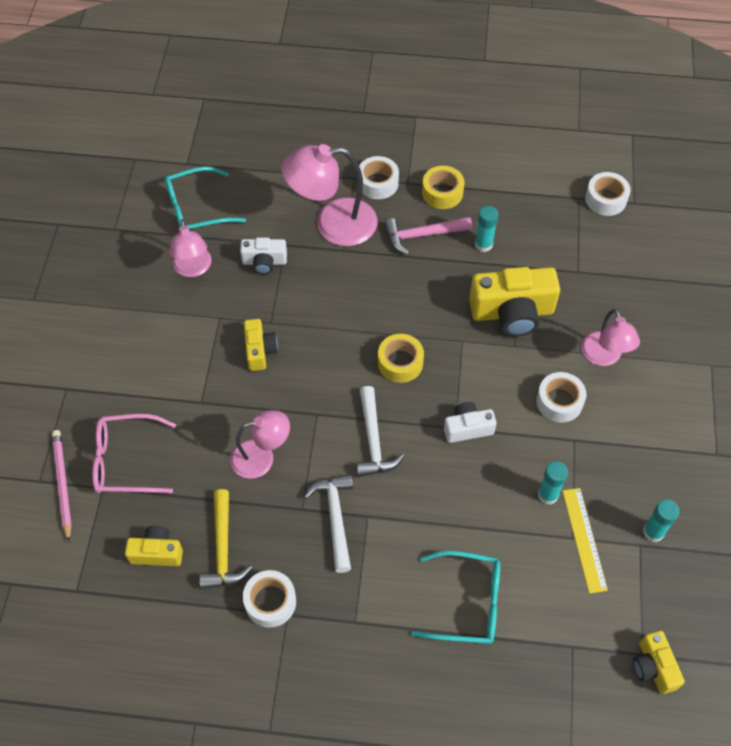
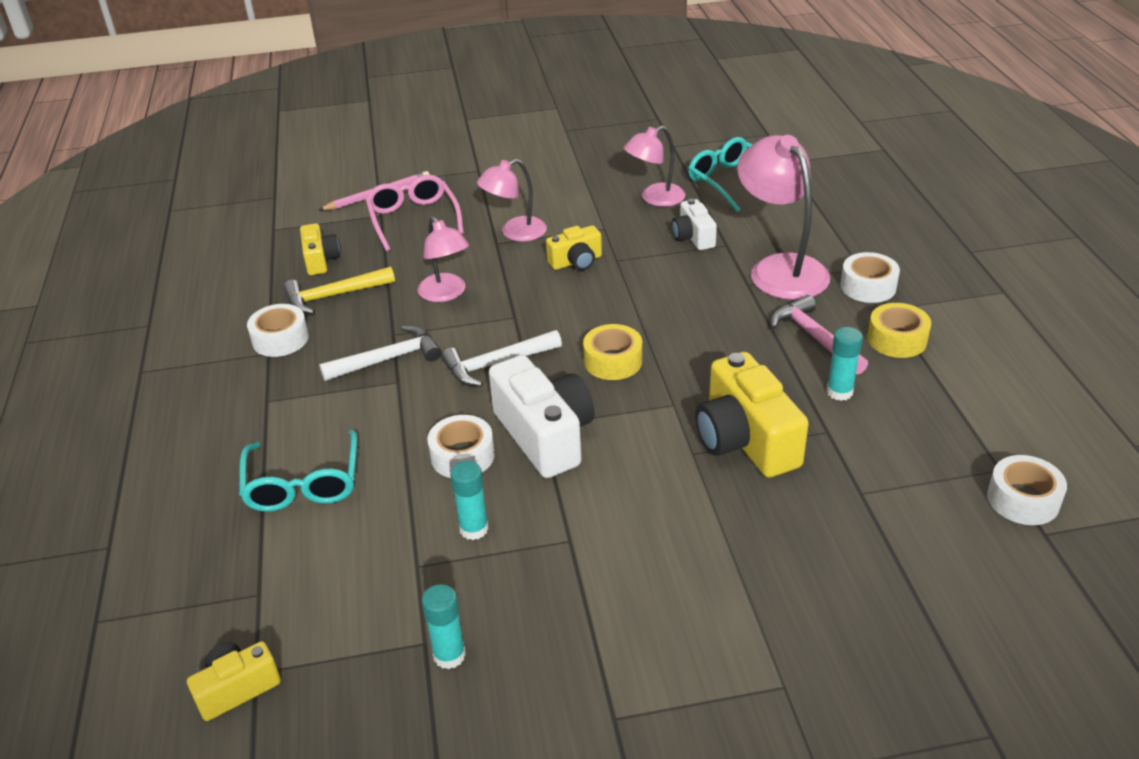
camera: 75 degrees right, 20 degrees down
white camera [444,402,497,443] -> white camera [489,355,594,478], size x1.82
white tape [536,372,586,423] -> white tape moved to [427,415,495,478]
yellow ruler [563,488,608,594] -> none
pink lamp [581,309,640,366] -> pink lamp moved to [477,159,547,242]

